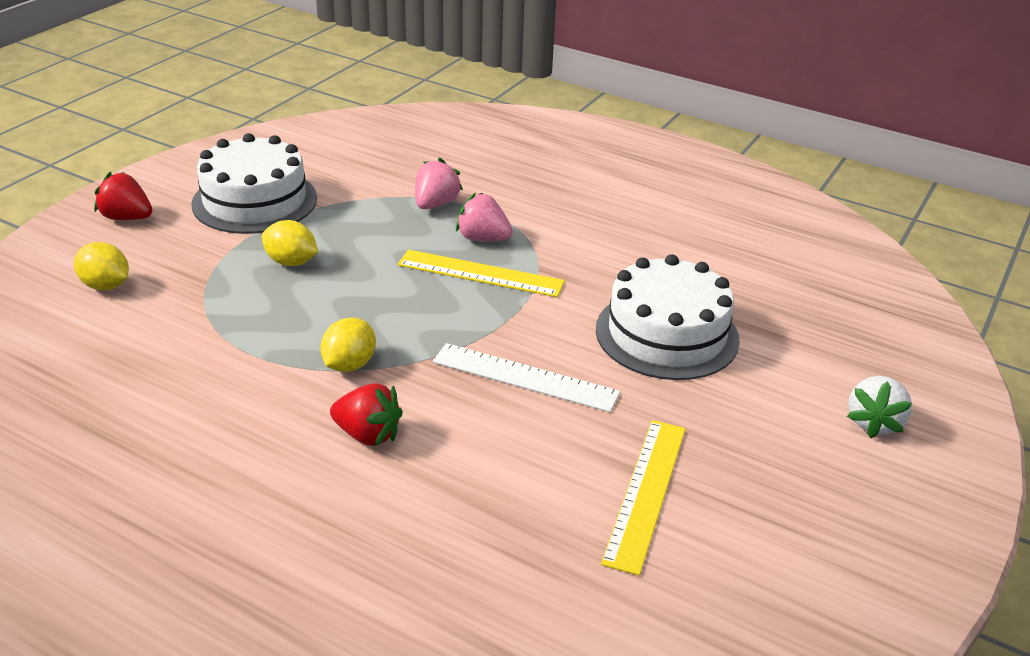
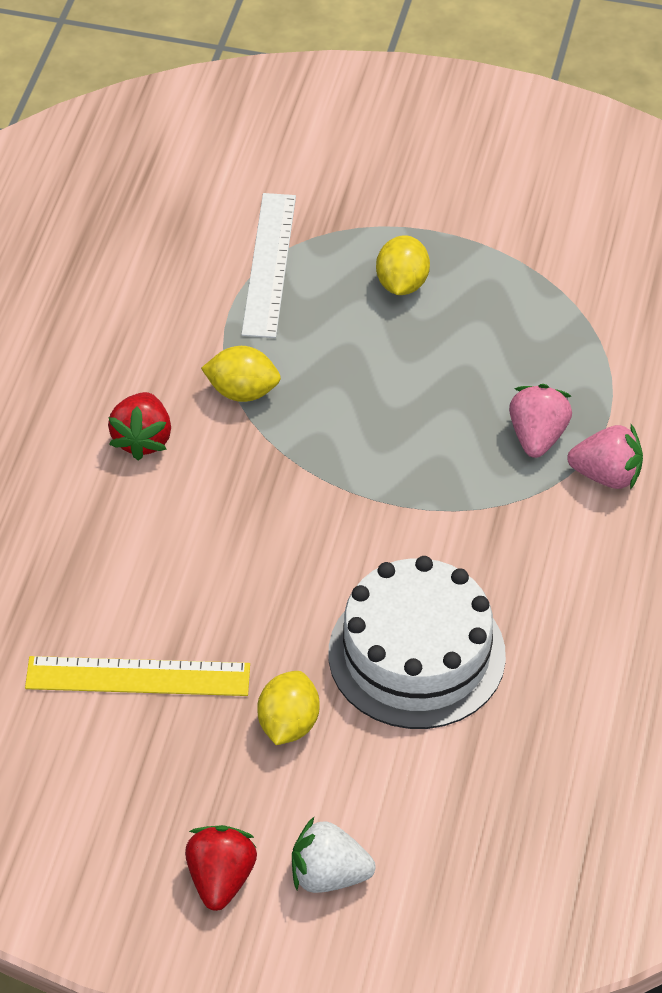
camera: 75 degrees right, 15 degrees up
yellow lemon [74,242,129,290] -> yellow lemon moved to [257,671,320,745]
red strawberry [94,172,152,220] -> red strawberry moved to [185,825,257,911]
white cake [191,133,317,234] -> none
yellow ruler [398,250,565,297] -> none
pink strawberry [415,158,463,209] -> pink strawberry moved to [567,424,643,490]
white ruler [433,343,621,412] -> white ruler moved to [241,193,296,338]

